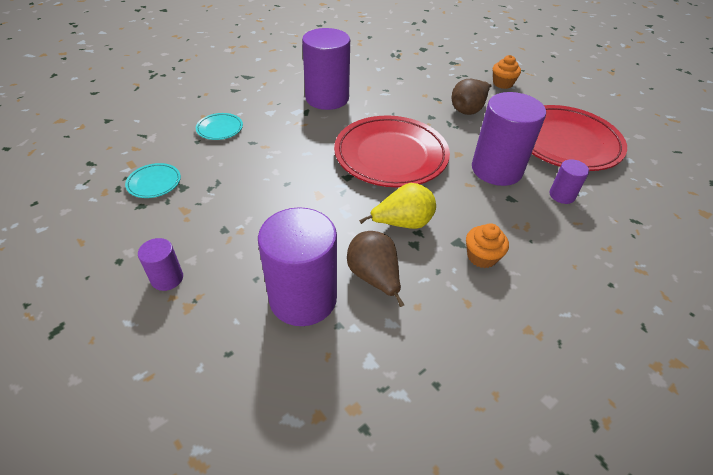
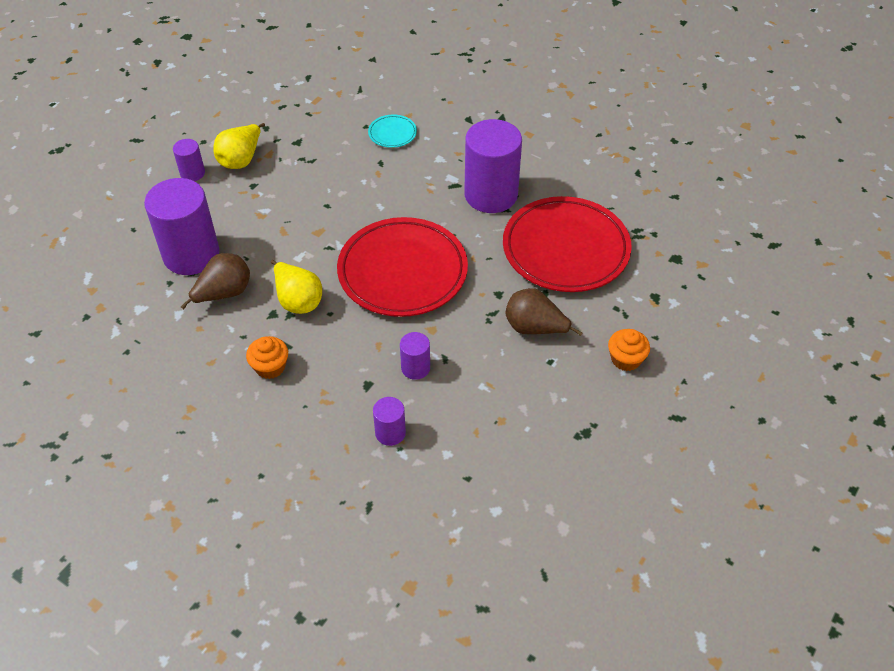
camera: 75 degrees right, 5 degrees up
turquoise plate [125,163,181,198] -> none
purple cylinder [472,92,546,186] -> purple cylinder [400,332,430,380], size x0.47
red plate [532,105,627,171] -> red plate moved to [503,196,632,292]
none -> yellow pear [213,123,265,169]

